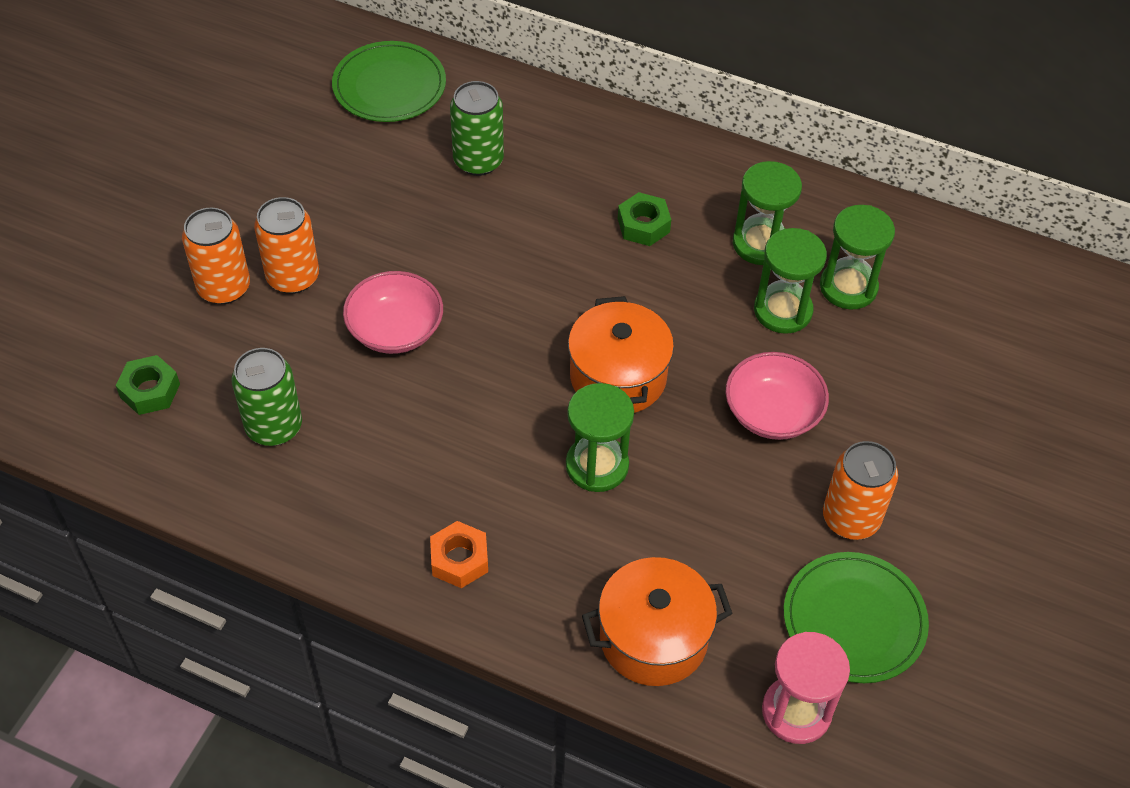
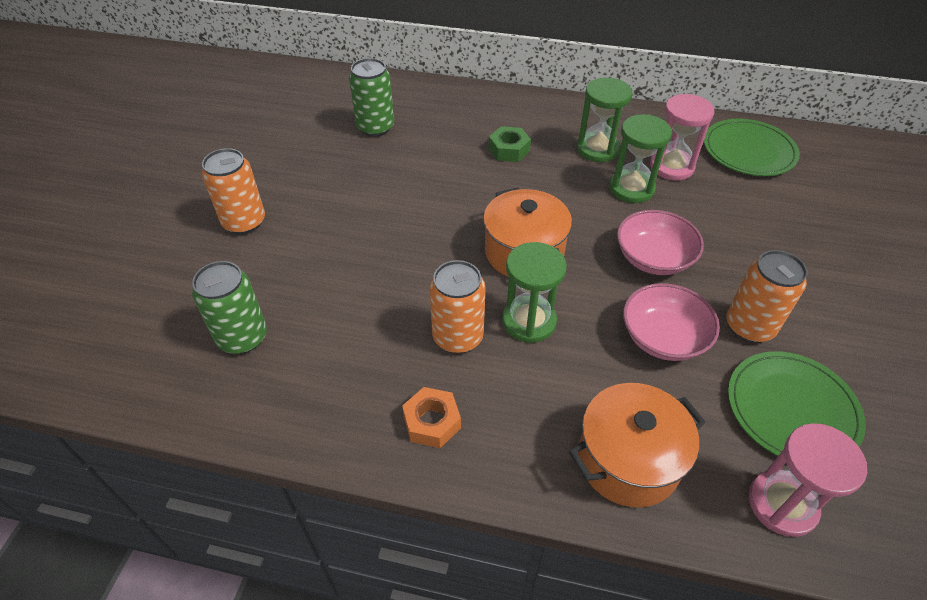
camera: 10 degrees left, 5 degrees down
green nut [116,355,180,415] -> none
orange can [182,208,250,304] -> orange can moved to [429,260,486,353]
green plate [332,41,446,122] -> green plate moved to [704,119,800,176]
pink bowl [343,271,443,354] -> pink bowl moved to [623,283,720,361]
green hourglass [820,205,895,310] -> pink hourglass [650,94,714,181]

